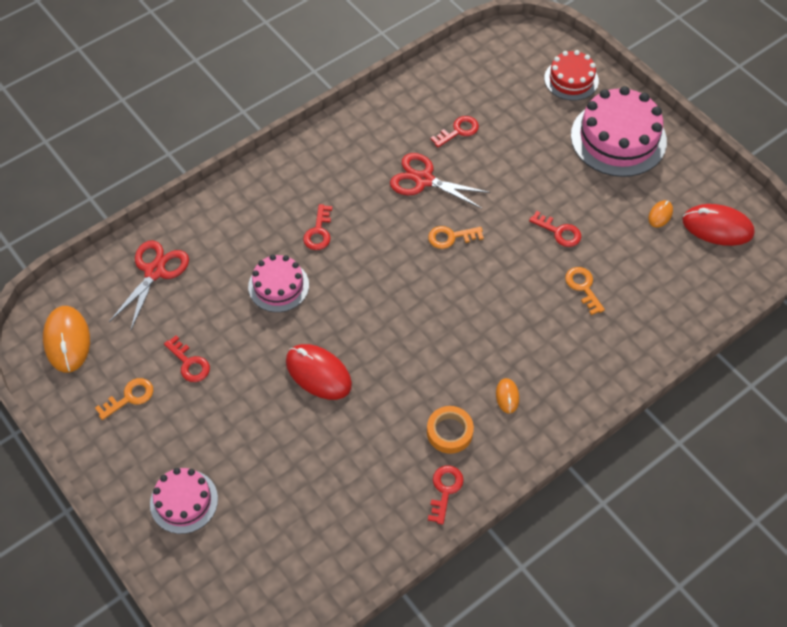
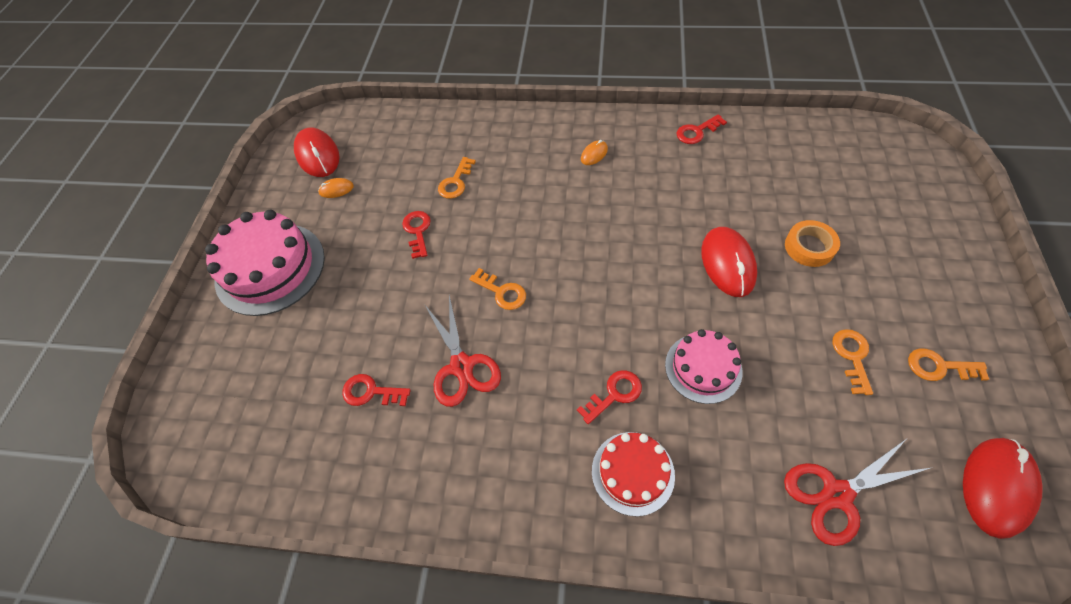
camera: 130 degrees left, 0 degrees up
orange mouse [43,306,90,373] -> red mouse [963,438,1043,539]
pink cake [150,468,218,534] -> none
red key [164,336,210,382] -> orange key [833,329,873,395]
orange tape [427,406,474,454] -> orange tape moved to [785,220,840,267]
red cake [544,50,599,101] -> red cake moved to [592,432,675,517]

